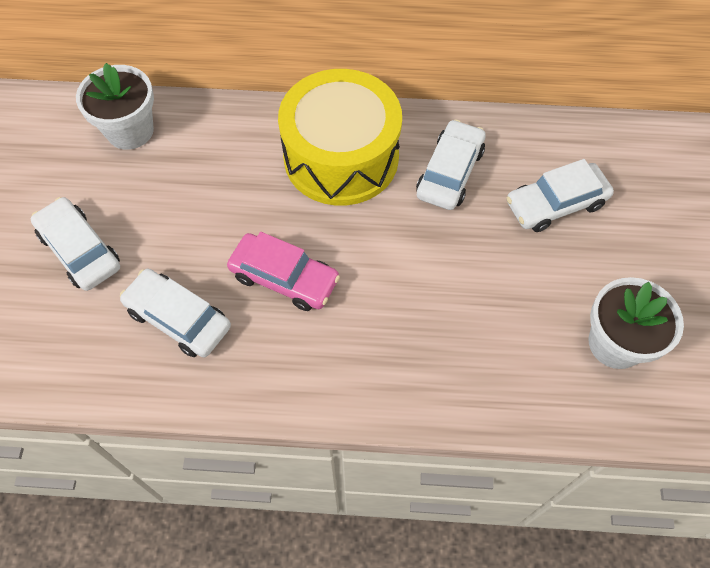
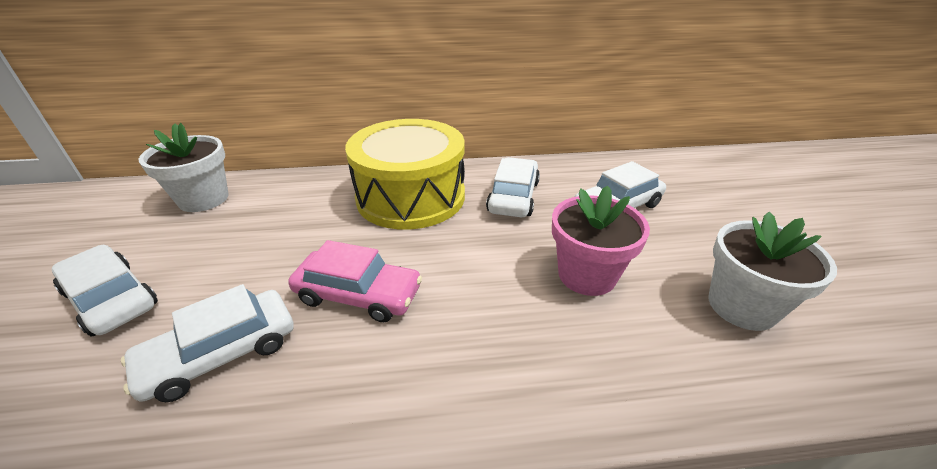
camera: 10 degrees left, 25 degrees down
white car [120,269,231,358] -> white car turned 60 degrees counterclockwise [121,284,294,402]
none -> pink flower pot [552,185,650,296]

